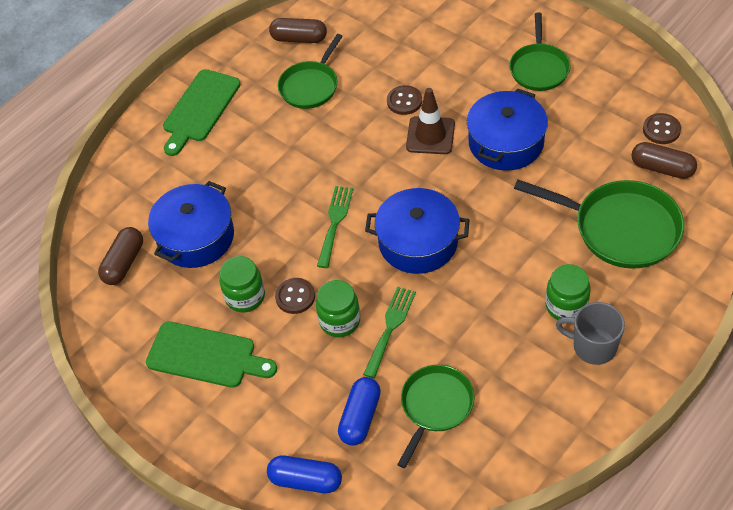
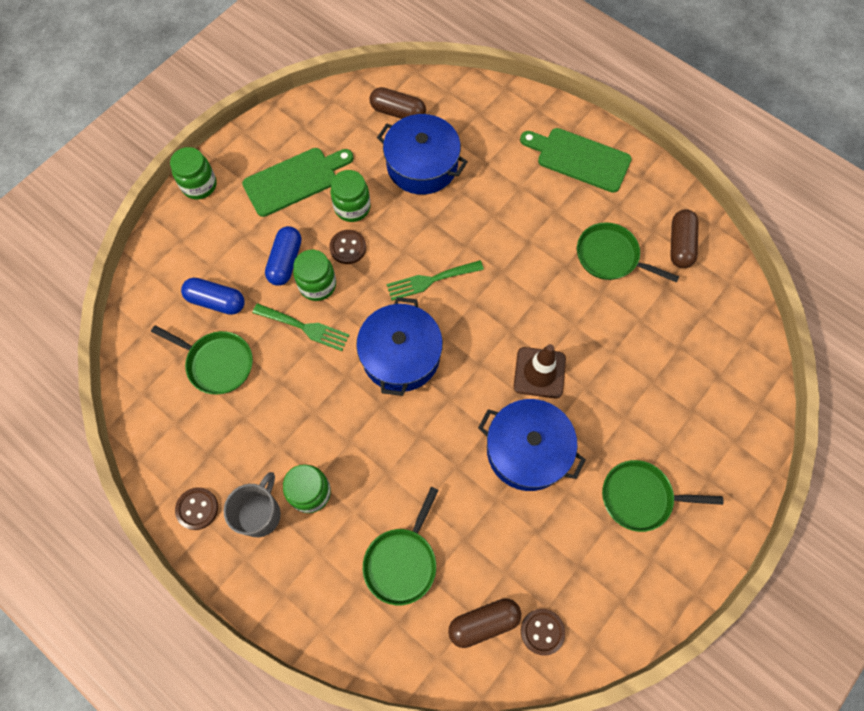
camera: 85 degrees right, 15 degrees up
green cutting board [146,322,277,388] -> green cutting board turned 135 degrees counterclockwise [242,148,354,217]
blue capsule [267,456,342,493] -> blue capsule moved to [265,226,301,286]
green fork [317,186,353,268] -> green fork turned 150 degrees clockwise [387,260,484,301]
brown button [387,85,422,115] -> brown button moved to [175,487,218,530]
green pan [514,180,684,269] -> green pan [363,487,439,605], size x0.65
brown capsule [631,142,697,179] -> brown capsule turned 45 degrees clockwise [448,598,521,648]
none -> green jar [170,147,217,199]

